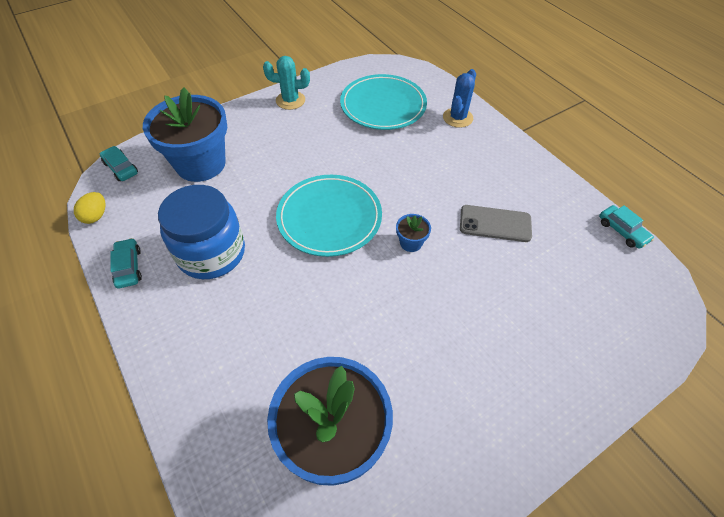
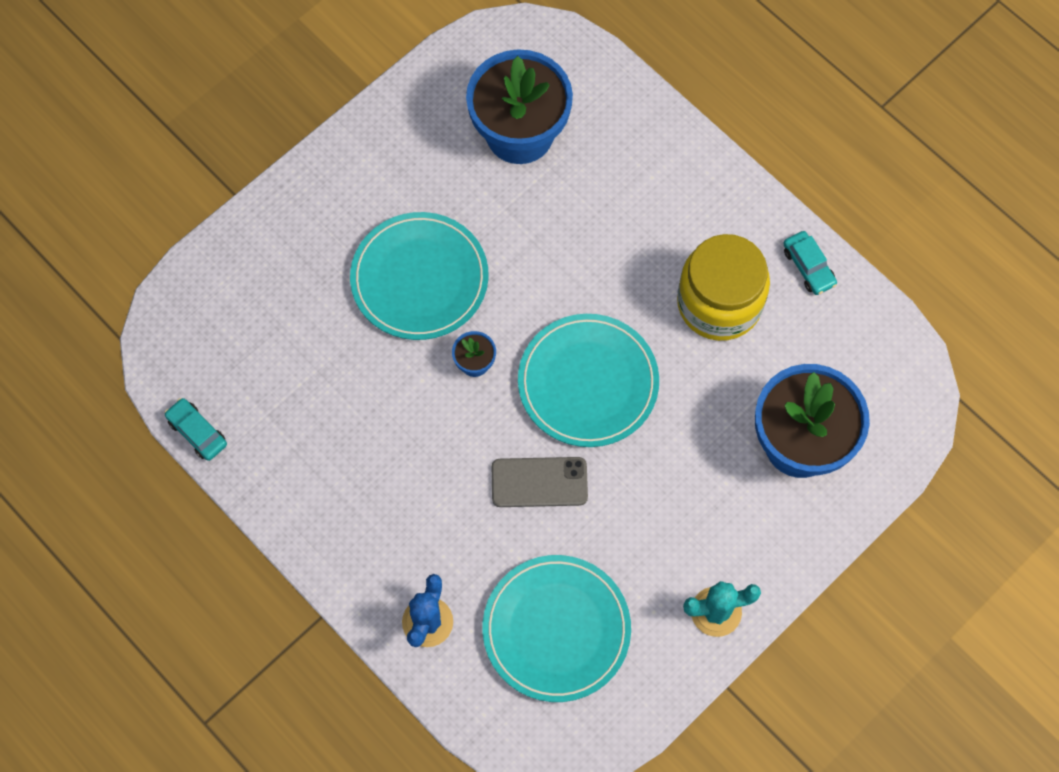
camera: 170 degrees right, 15 degrees up
yellow egg [74,192,106,224] -> none
turquoise car [100,146,138,181] -> none
blue jar [158,185,245,279] -> yellow jar [677,234,770,341]
grey phone [460,205,532,242] -> grey phone moved to [492,457,588,507]
none -> turquoise plate [350,212,488,340]

